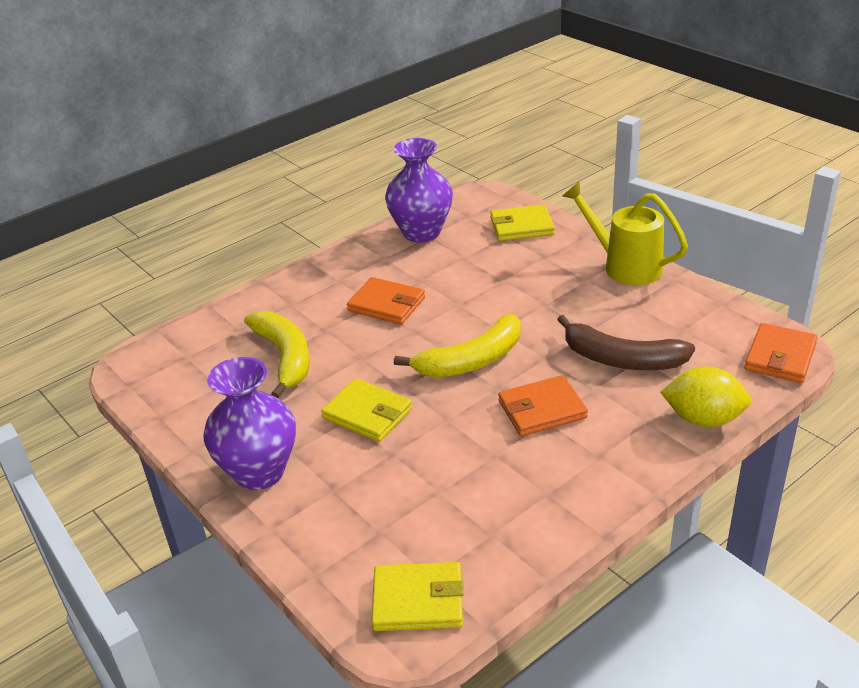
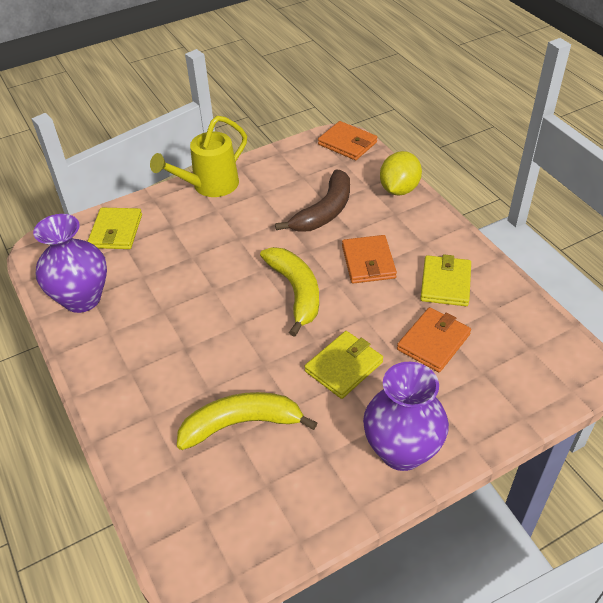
camera: 80 degrees left, 10 degrees up
orange wallet [347,277,425,324] -> orange wallet moved to [397,307,471,372]
yellow wallet [371,562,464,631] -> yellow wallet moved to [420,254,471,306]

